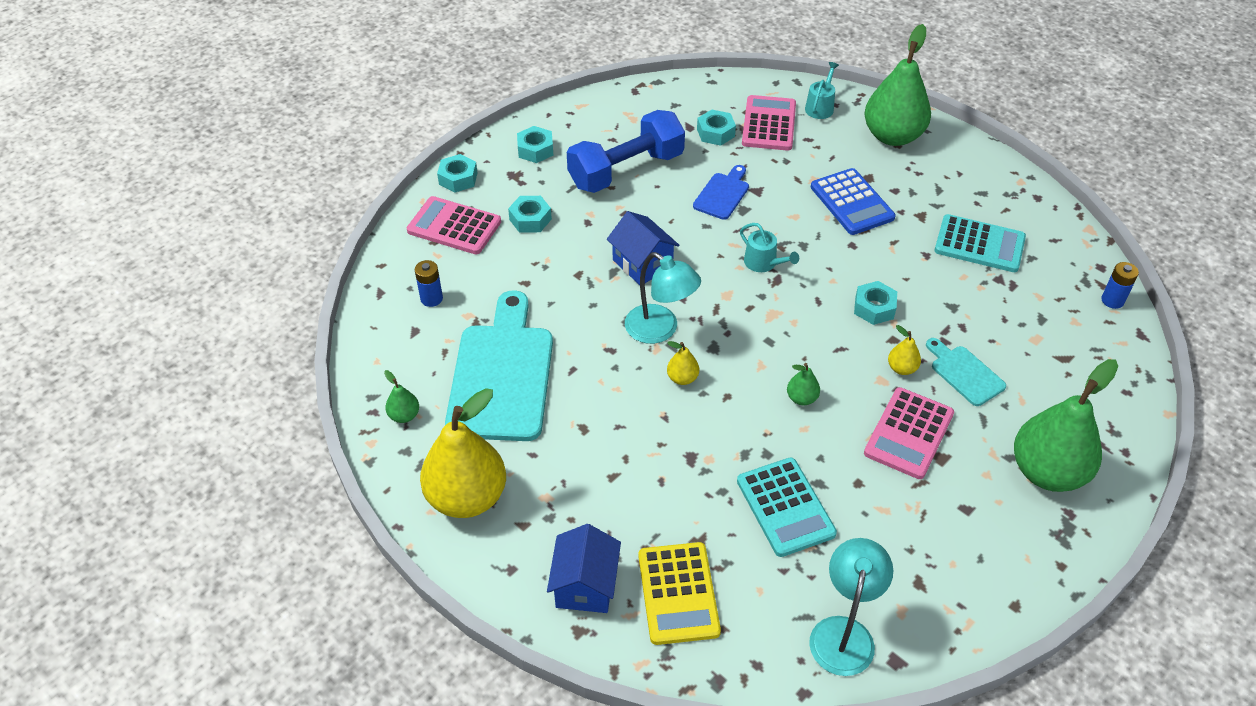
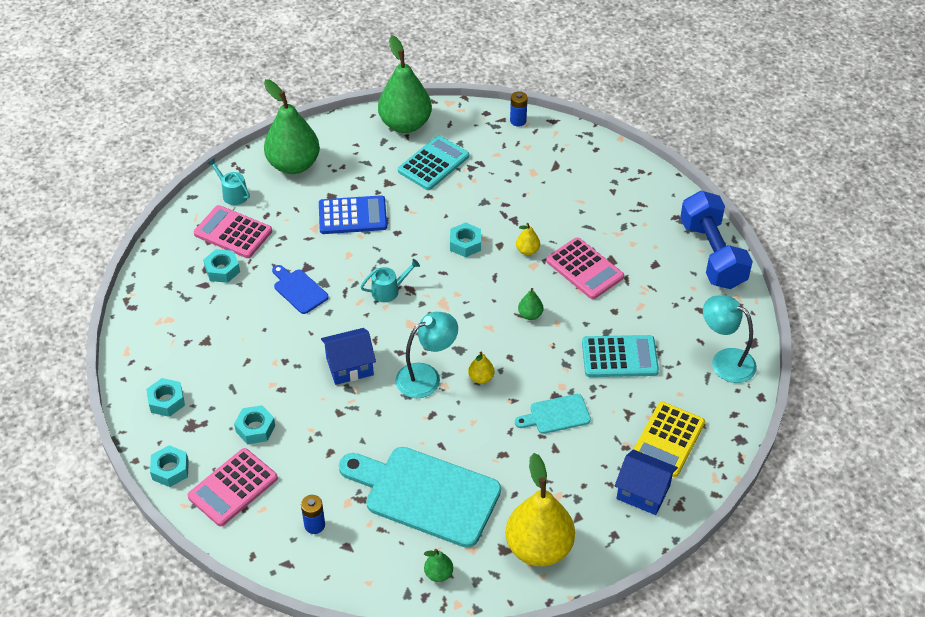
camera: 70 degrees left, 0 degrees up
blue dumbbell [567,110,685,193] -> blue dumbbell moved to [680,191,753,289]
yellow calculator [638,542,721,645] -> yellow calculator turned 105 degrees clockwise [634,402,705,477]
turquoise cutting board [926,338,1006,406] -> turquoise cutting board moved to [515,394,591,434]
green pear [1014,359,1118,492] -> green pear moved to [378,35,432,133]

